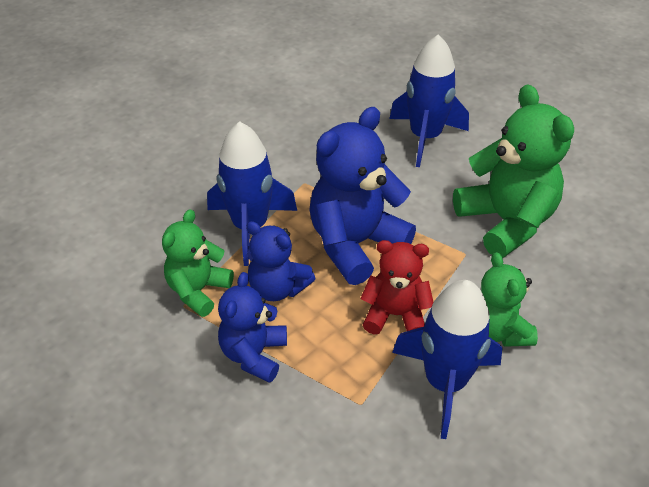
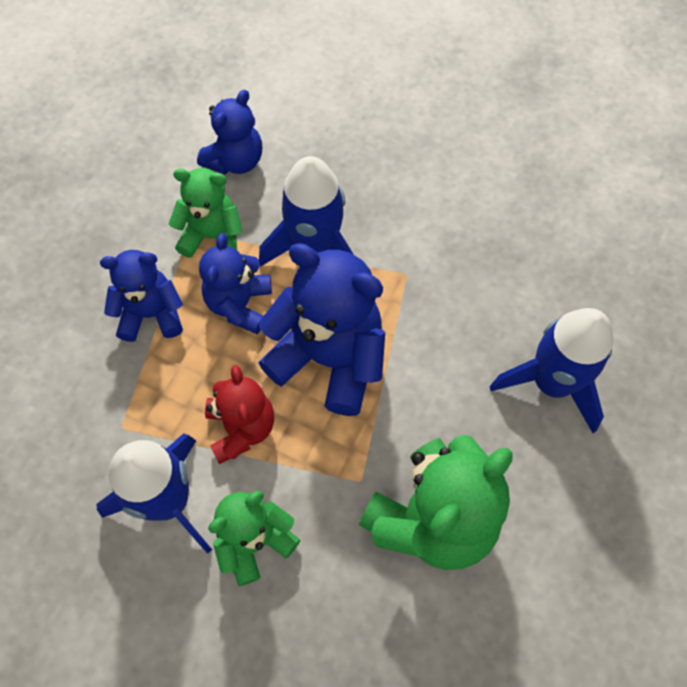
camera: 70 degrees right, 20 degrees up
none -> blue teddy bear [197,90,262,174]

